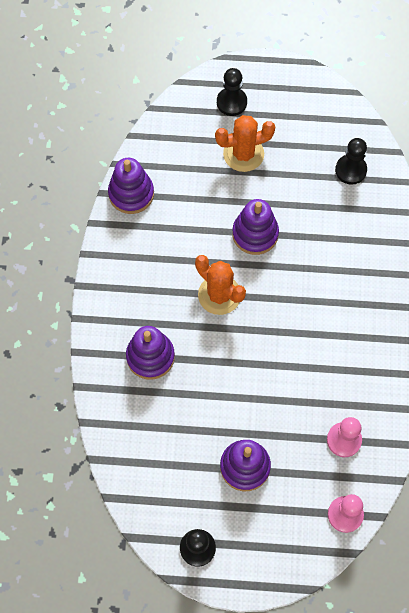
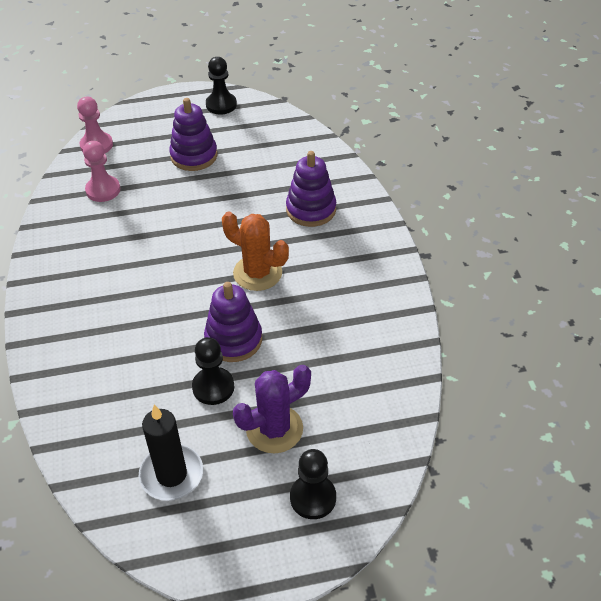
camera: 165 degrees right, 20 degrees down
purple stacking toy [108,158,154,214] -> none
orange cactus [215,115,275,172] -> purple cactus [233,365,311,453]
black pawn [335,138,367,185] -> black pawn moved to [192,337,234,405]
none -> black candle [139,405,203,501]

